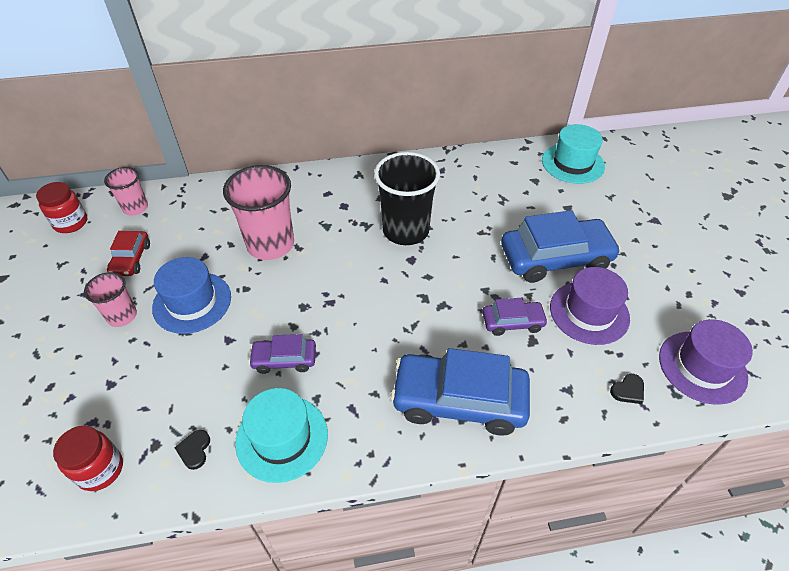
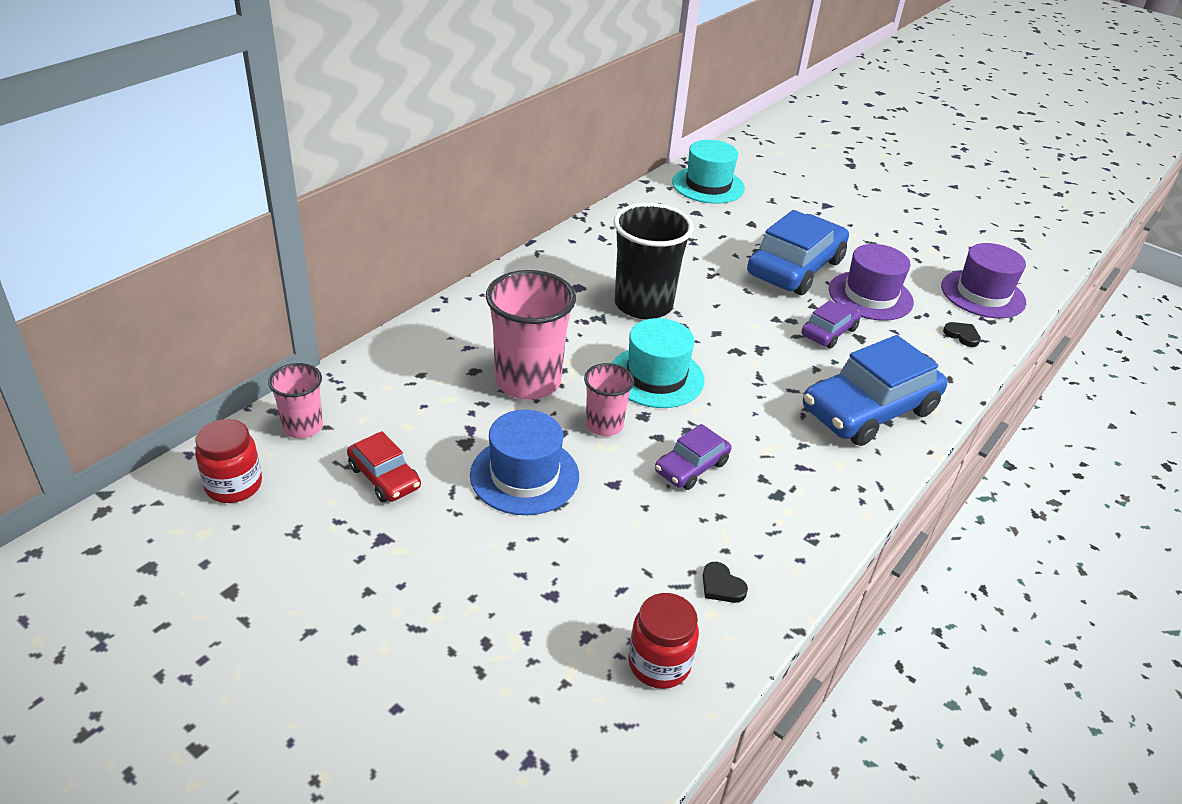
camera: 45 degrees left, 10 degrees down
pink cup [84,272,137,327] -> pink cup moved to [584,363,634,436]
turquoise hat [235,388,328,483] -> turquoise hat moved to [612,318,705,408]
black heart [610,374,644,404] -> black heart turned 60 degrees counterclockwise [943,322,981,347]

